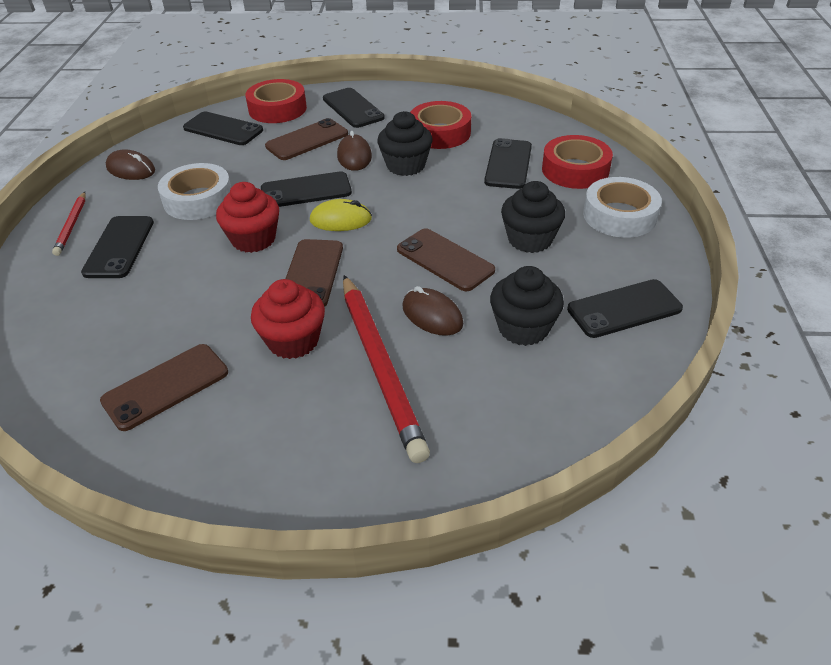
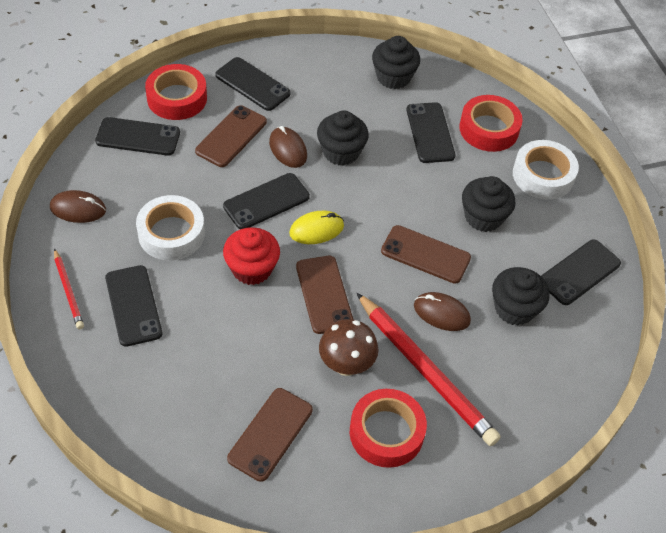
camera: 25 degrees left, 10 degrees up
red cupcake [251,279,325,359] -> brown mushroom [319,319,379,376]
red tape [410,101,471,149] -> red tape moved to [350,389,427,468]
none -> black cupcake [372,36,420,89]

